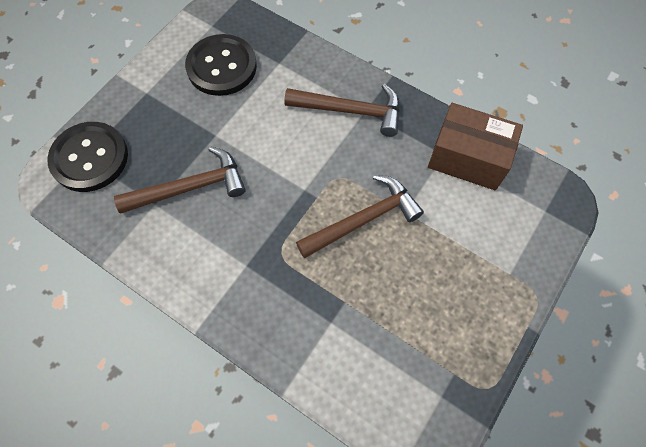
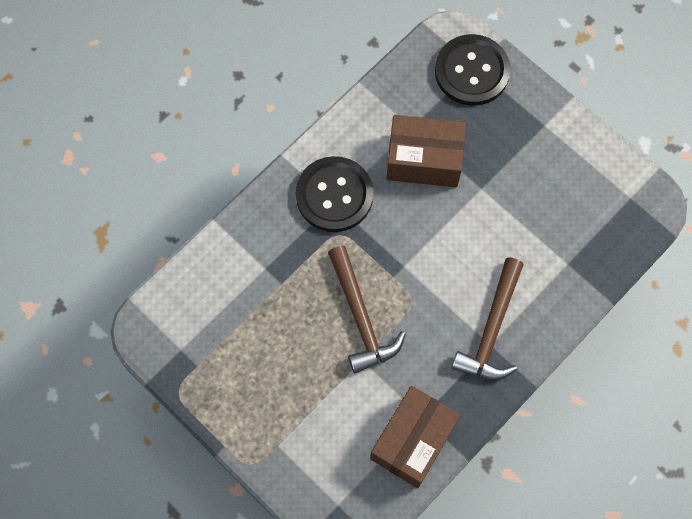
camera: 100 degrees right, 5 degrees up
brown hammer [114,146,246,213] -> brown box [386,115,466,187]
black button [185,34,257,96] -> black button moved to [296,156,373,232]

